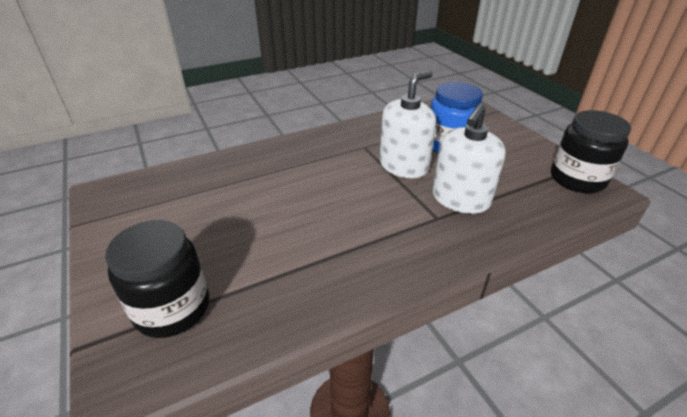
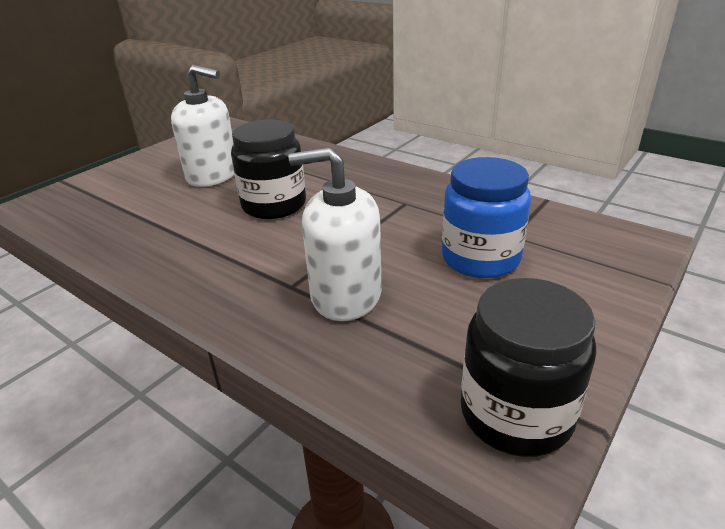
camera: 65 degrees right, 5 degrees down
black jar [105,220,209,338] -> black jar moved to [231,119,306,219]
white soap dispenser [380,71,436,178] -> white soap dispenser moved to [171,65,234,187]

